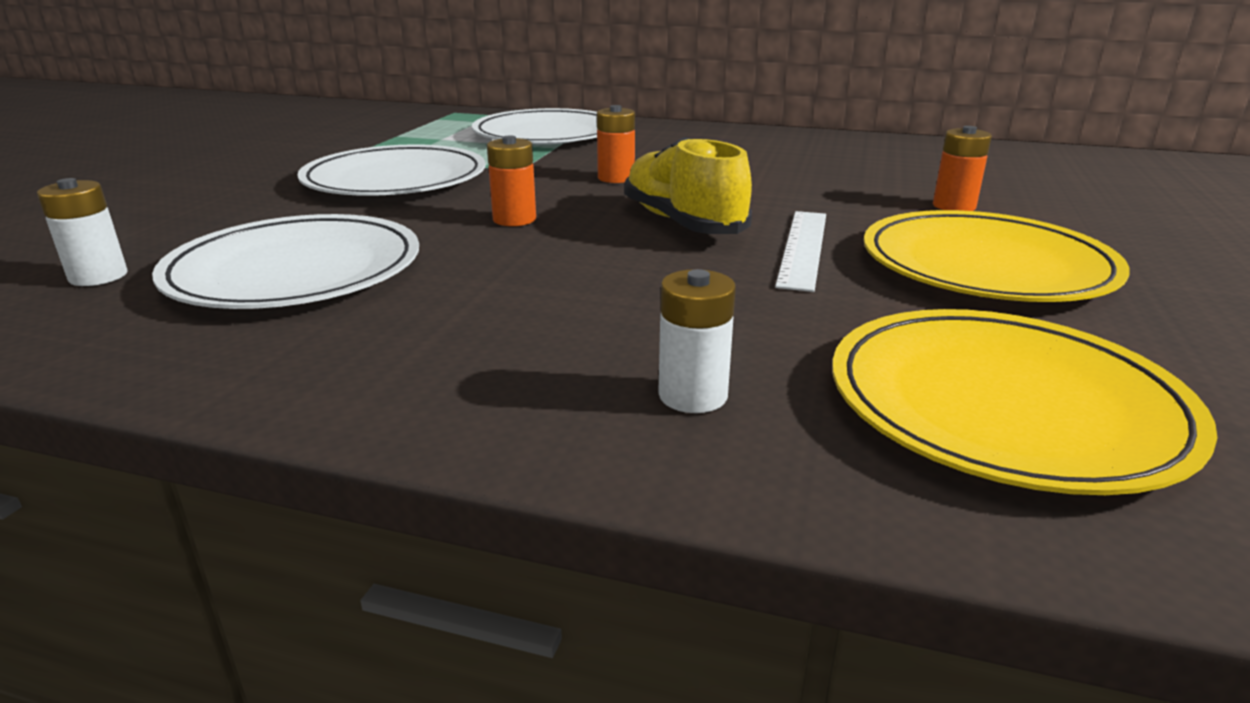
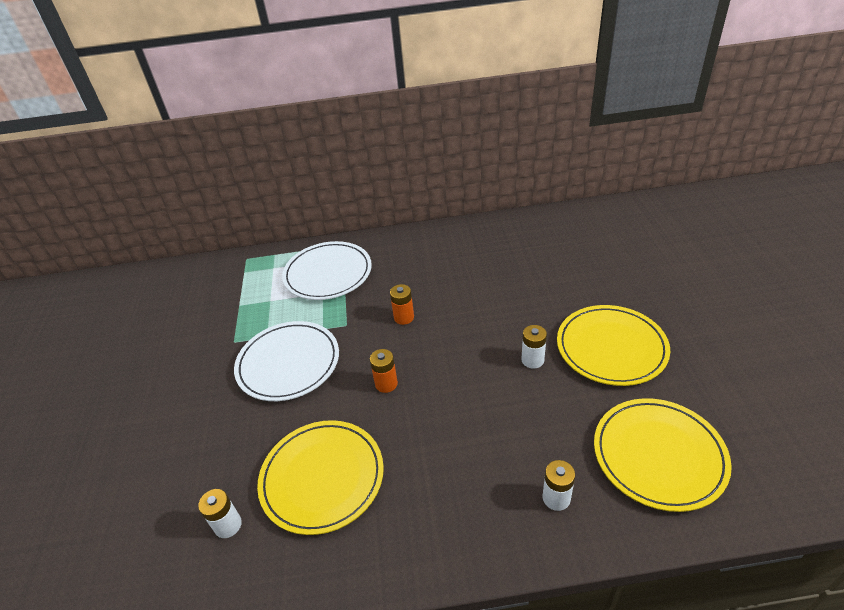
camera: 20 degrees left, 15 degrees up
white plate [152,214,419,309] -> yellow plate [257,420,384,535]
yellow shoe [624,137,752,234] -> none
white ruler [775,211,826,292] -> white battery [522,325,547,369]
orange battery [933,126,992,211] -> none

